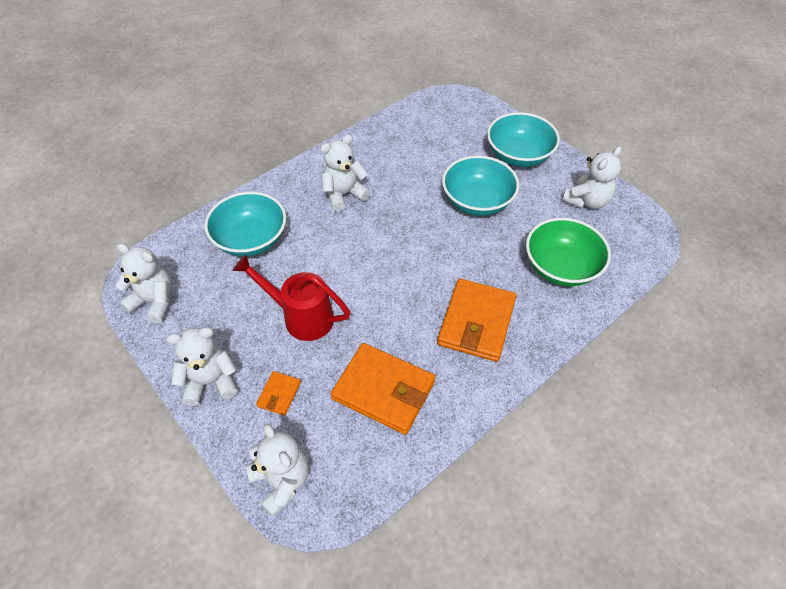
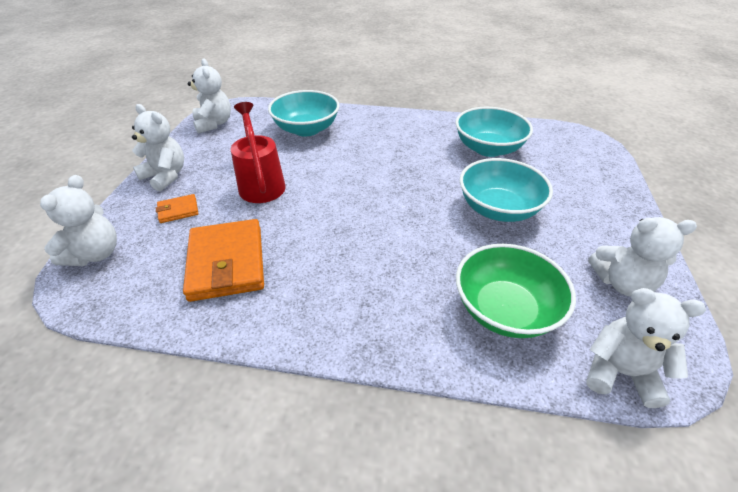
camera: 50 degrees right, 10 degrees down
white teddy bear [320,135,371,212] -> white teddy bear moved to [586,288,706,408]
orange wallet [437,278,516,362] -> none
turquoise bowl [487,112,560,167] -> turquoise bowl moved to [455,107,533,157]

